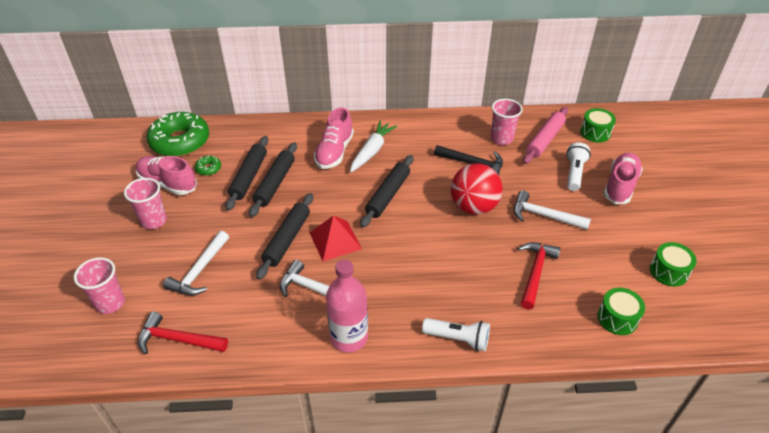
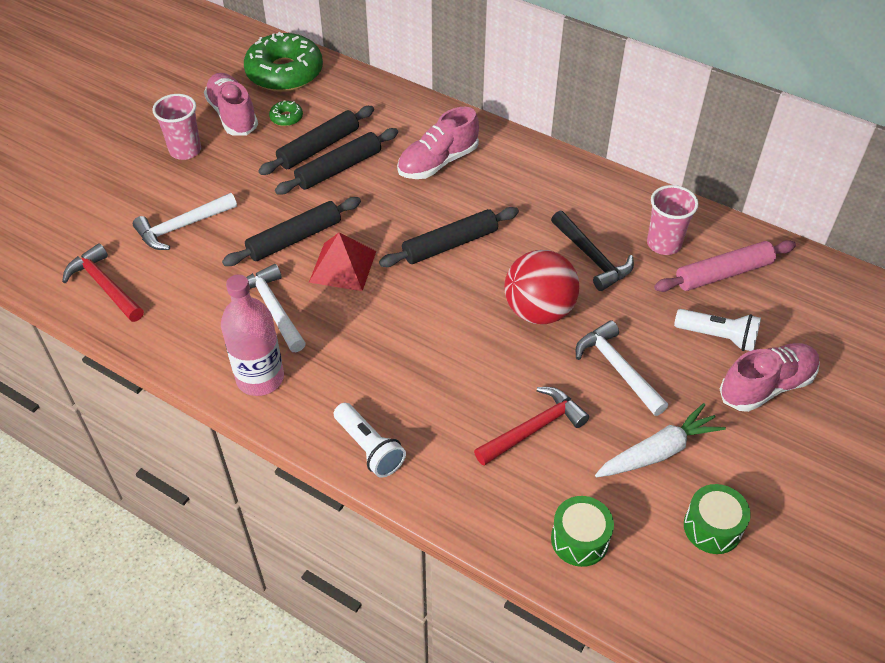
camera: 35 degrees right, 5 degrees up
pink cup [74,257,125,314] -> none
white carrot [350,121,397,172] -> white carrot moved to [595,403,726,478]
white flashlight [566,142,591,191] -> white flashlight turned 60 degrees clockwise [674,309,761,351]
green drum [580,108,616,142] -> none

